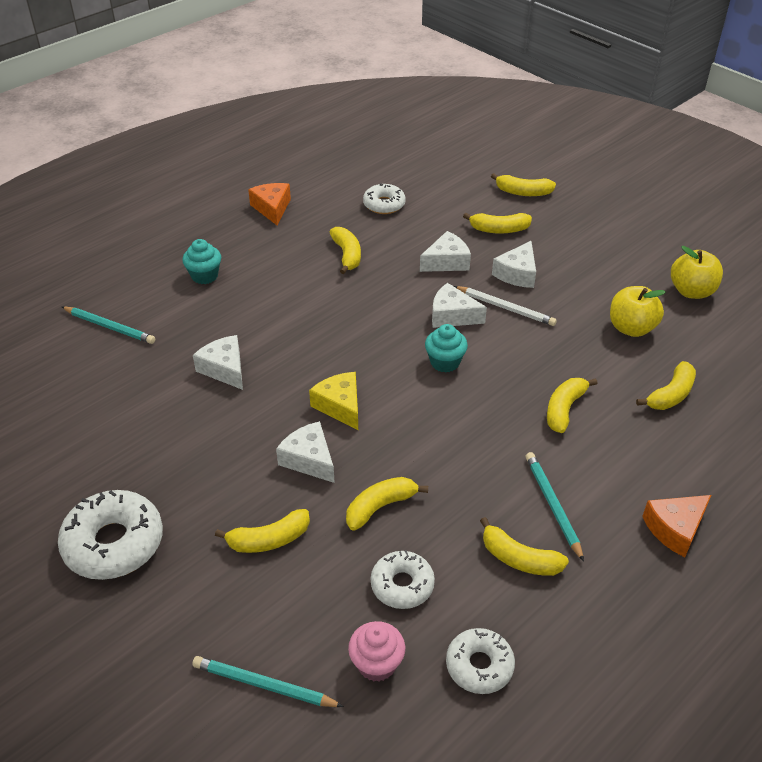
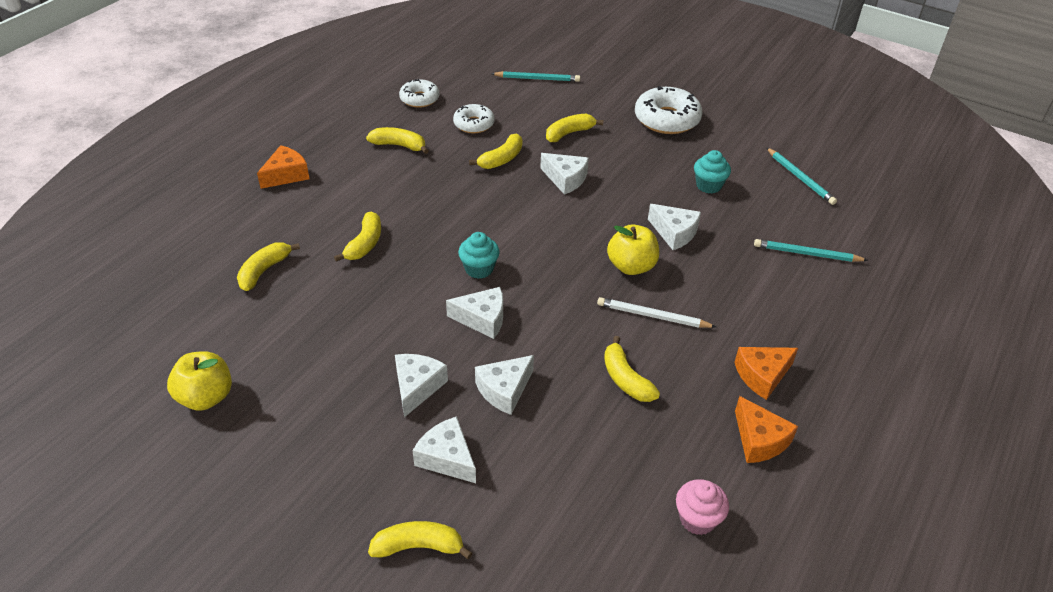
camera: 165 degrees right, 0 degrees up
turquoise cupcake [182,239,221,284] -> turquoise cupcake moved to [694,150,731,194]
yellow cheese [309,372,358,430] -> none
pink cupcake [348,621,405,682] -> pink cupcake moved to [676,479,729,535]
white donut [363,183,406,214] -> none
white pencil [454,286,557,326] -> white pencil moved to [597,297,716,328]
yellow banana [463,213,532,234] -> white cheese [412,416,476,483]
turquoise pencil [526,452,584,562] -> turquoise pencil moved to [766,147,837,205]
yellow apple [610,286,665,337] -> yellow apple moved to [607,224,659,275]
none -> orange cheese [734,347,798,400]

